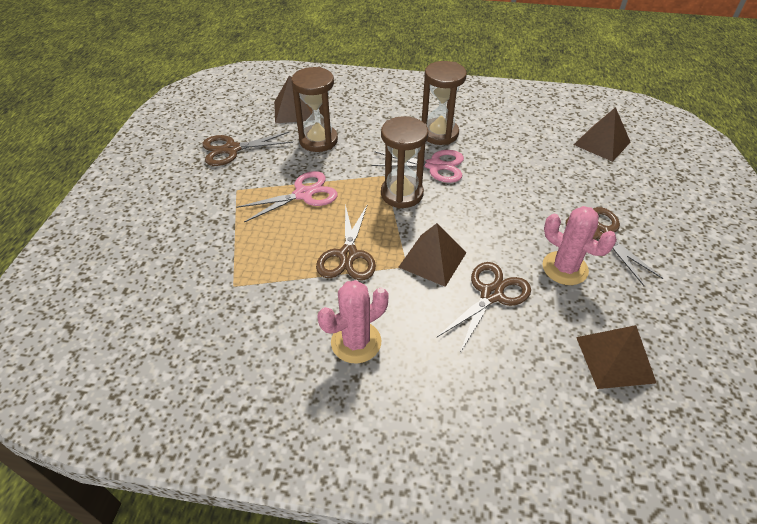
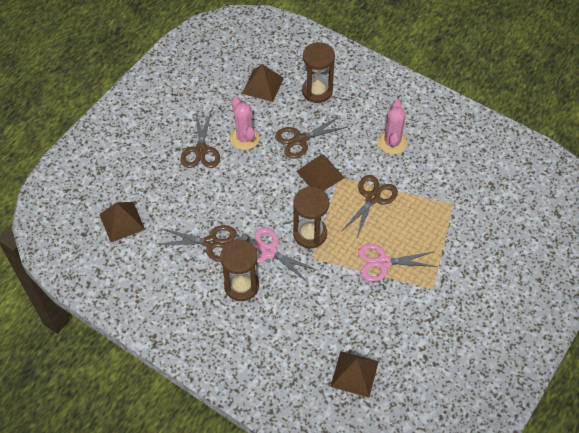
camera: 155 degrees left, 10 degrees up
brown scissors [202,132,293,166] -> brown scissors moved to [160,225,237,262]
brown hourglass [291,67,338,152] -> brown hourglass moved to [302,42,335,103]
pink cactus [317,280,389,364] -> pink cactus turned 75 degrees counterclockwise [377,100,407,154]

